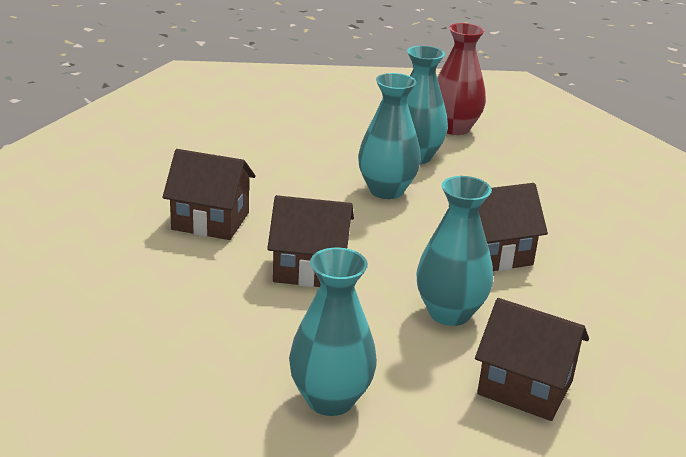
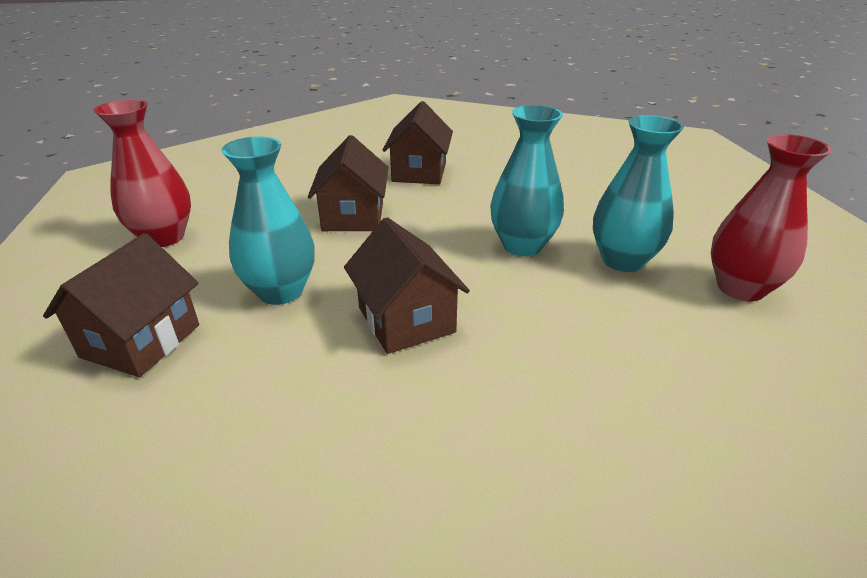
camera: 85 degrees right, 5 degrees up
turquoise vase [289,248,377,416] -> red vase [94,99,191,247]

